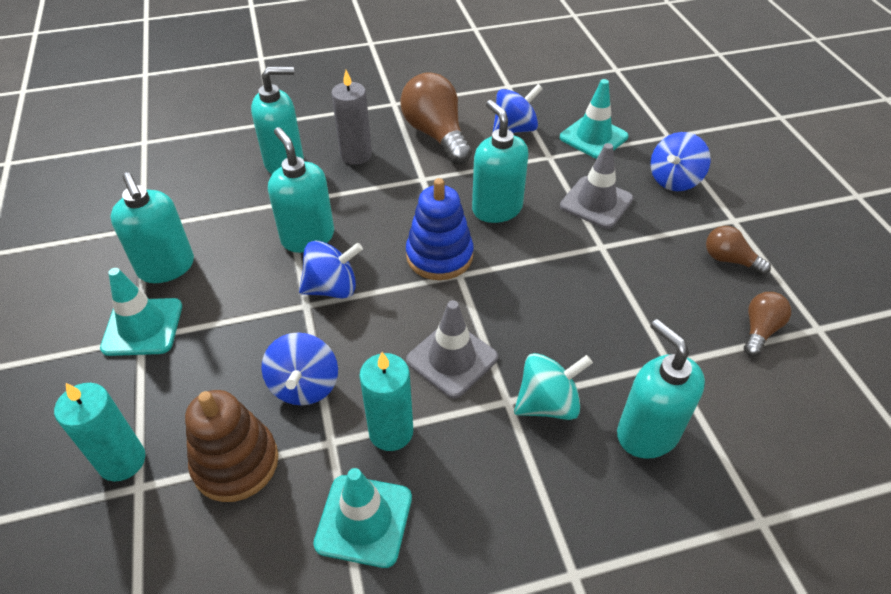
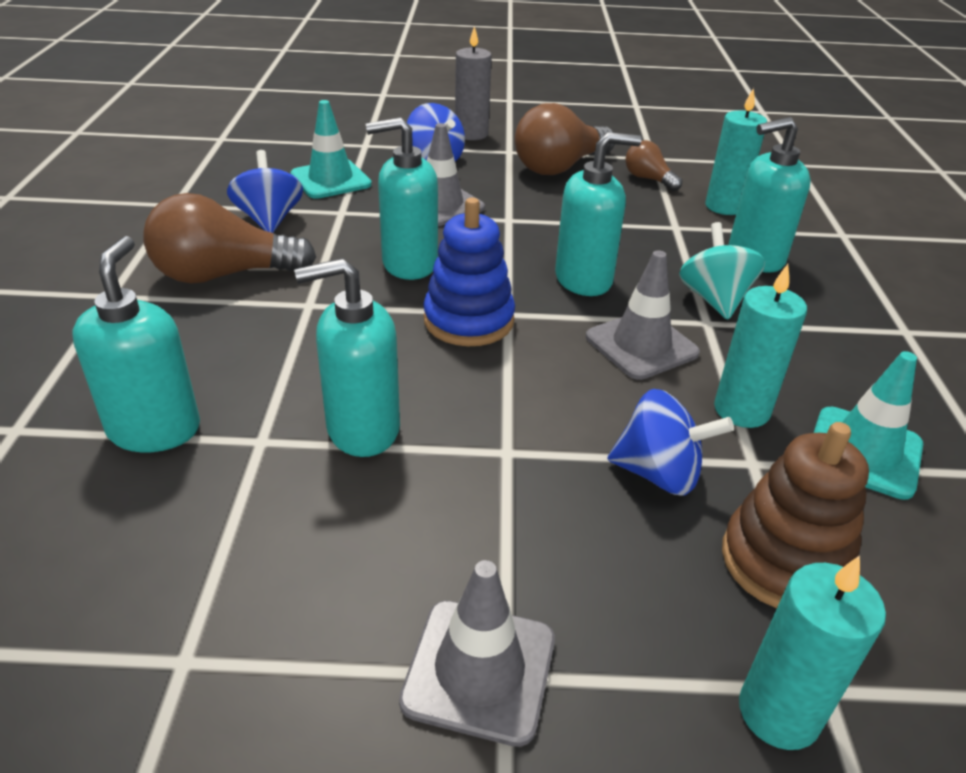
camera: 75 degrees left, 10 degrees down
turquoise traffic cone [100,268,182,356] -> grey traffic cone [399,560,555,747]
turquoise soap dispenser [110,172,194,283] -> turquoise soap dispenser moved to [555,132,642,296]
blue spinning top [299,241,363,299] -> none
grey candle [332,70,372,165] -> grey candle moved to [455,26,492,140]
brown light bulb [706,226,771,275] -> brown light bulb [515,103,615,175], size x1.89
none -> turquoise candle [705,88,767,215]

